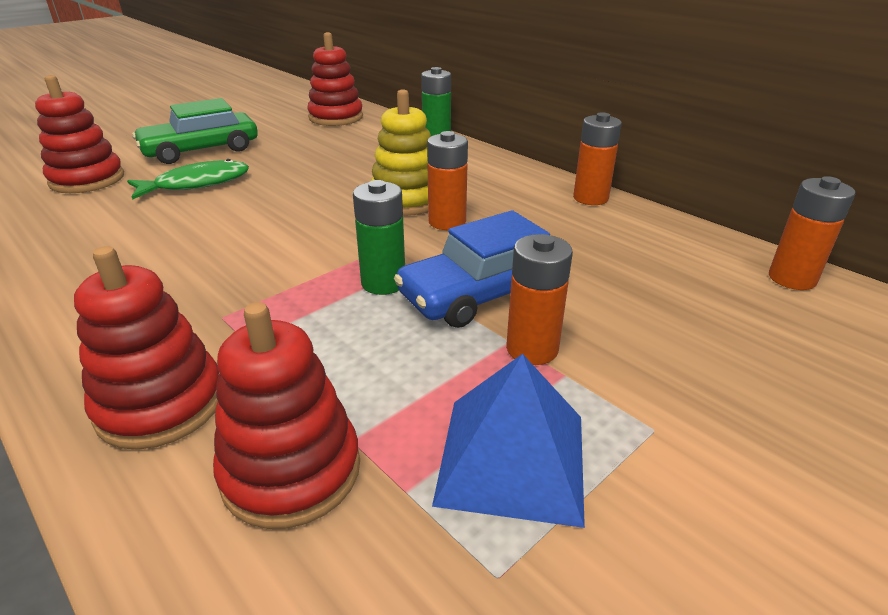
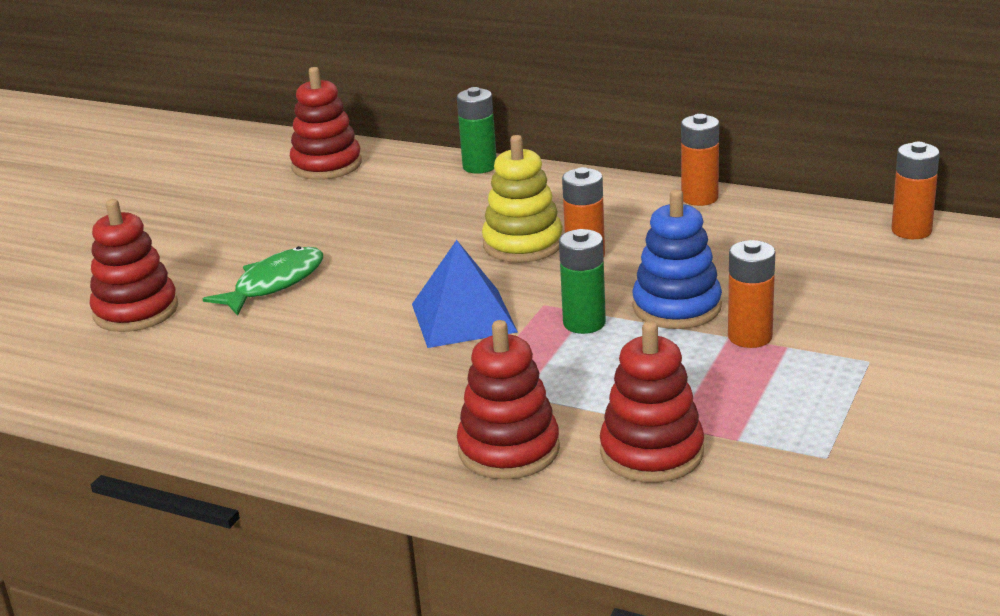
camera: 20 degrees left, 5 degrees down
green car [132,98,258,164] -> none
blue car [394,210,550,328] -> blue stacking toy [632,189,722,329]
blue pyramid [432,354,585,528] -> blue pyramid moved to [412,240,518,348]

